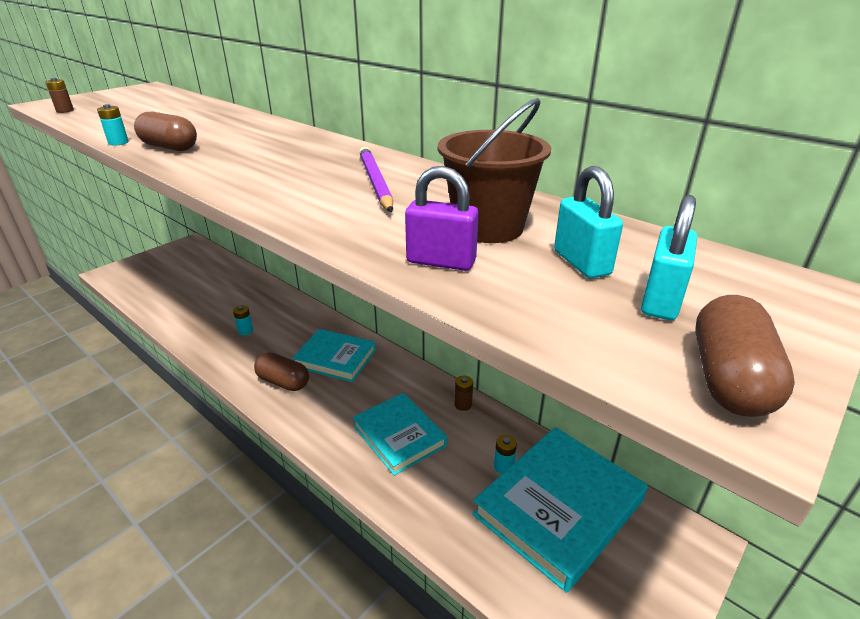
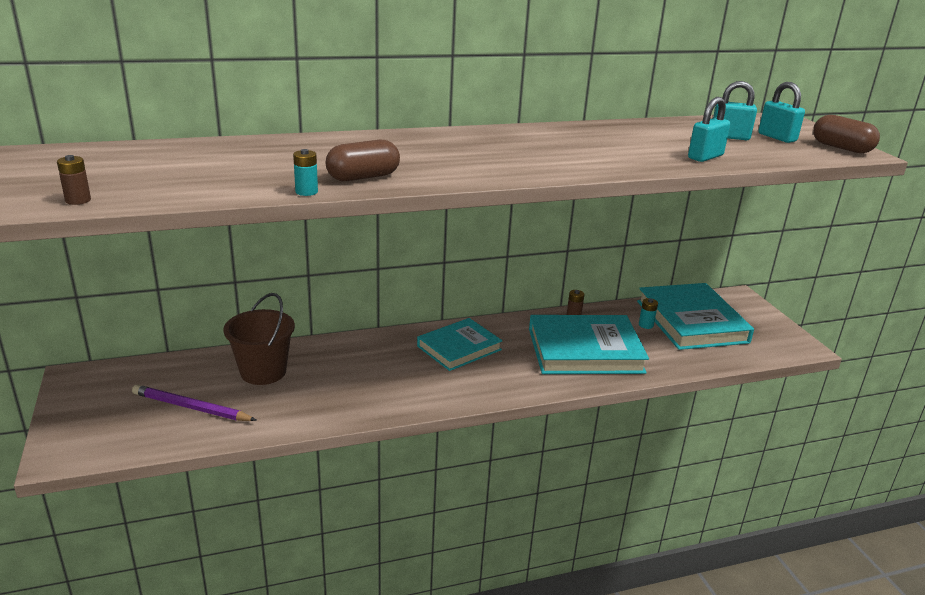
camera: 60 degrees left, 5 degrees down
turquoise battery [233,305,253,335] -> none
brown capsule [254,352,309,391] -> none
turquoise book [352,393,447,476] -> turquoise book [529,315,649,374], size x1.55
purple pencil [359,147,393,212] -> purple pencil moved to [132,385,257,421]
purple padlock [405,166,479,271] -> turquoise padlock [688,97,730,162]
brown bucket [438,98,551,243] -> brown bucket moved to [223,293,295,385]

